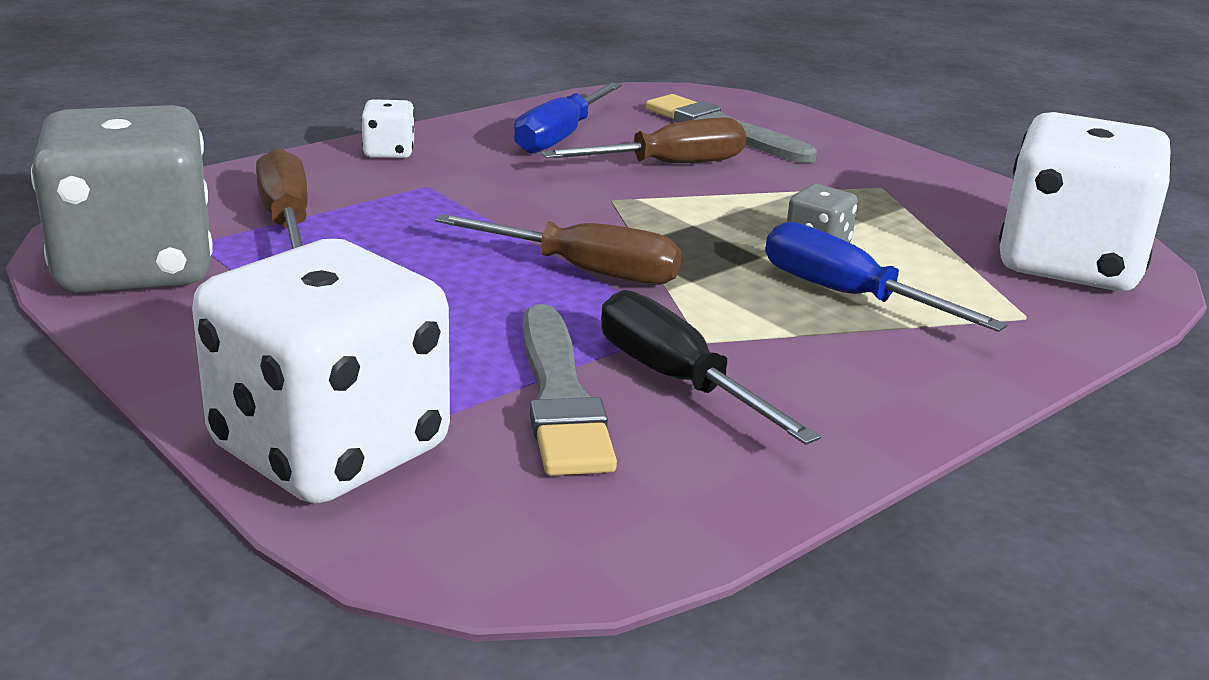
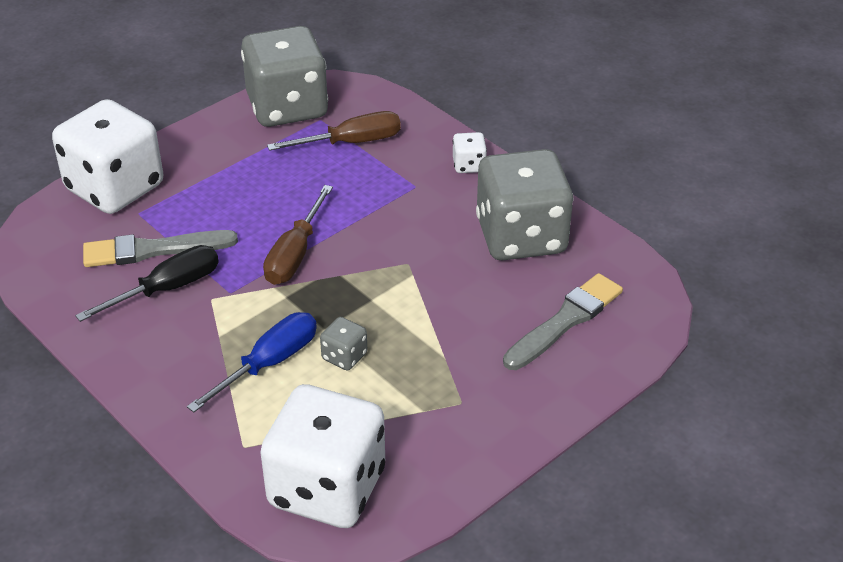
camera: 90 degrees right, 15 degrees up
blue screwdriver [514,82,622,154] -> grey dice [476,149,573,260]
brown screwdriver [541,117,746,163] -> none

